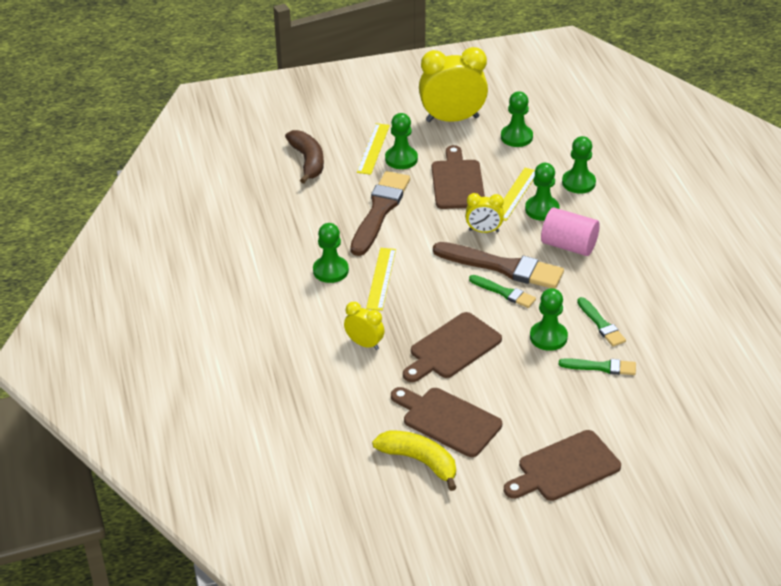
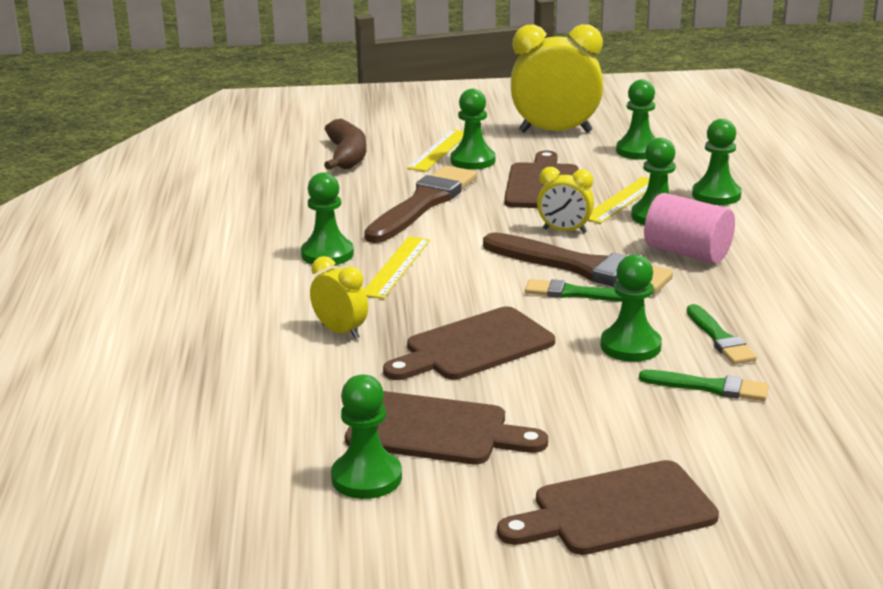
camera: 10 degrees right, 15 degrees down
yellow banana [372,430,456,491] -> green pawn [331,374,402,499]
brown cutting board [391,387,502,457] -> brown cutting board turned 150 degrees clockwise [345,391,548,465]
green brush [469,275,536,308] -> green brush turned 150 degrees clockwise [525,279,623,302]

